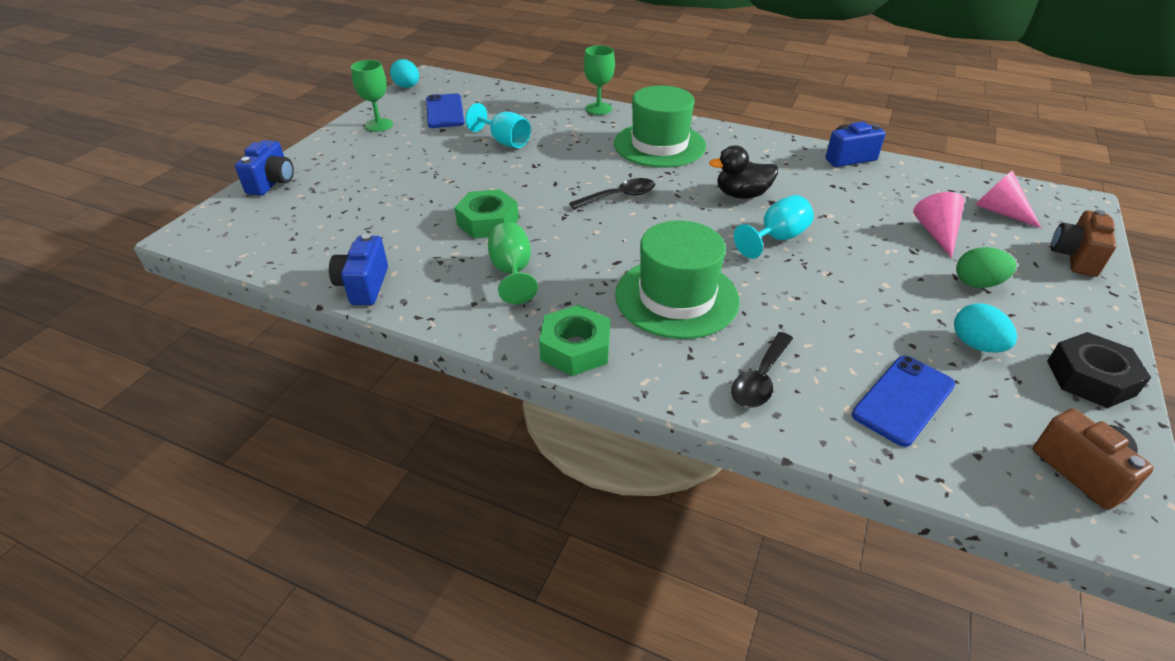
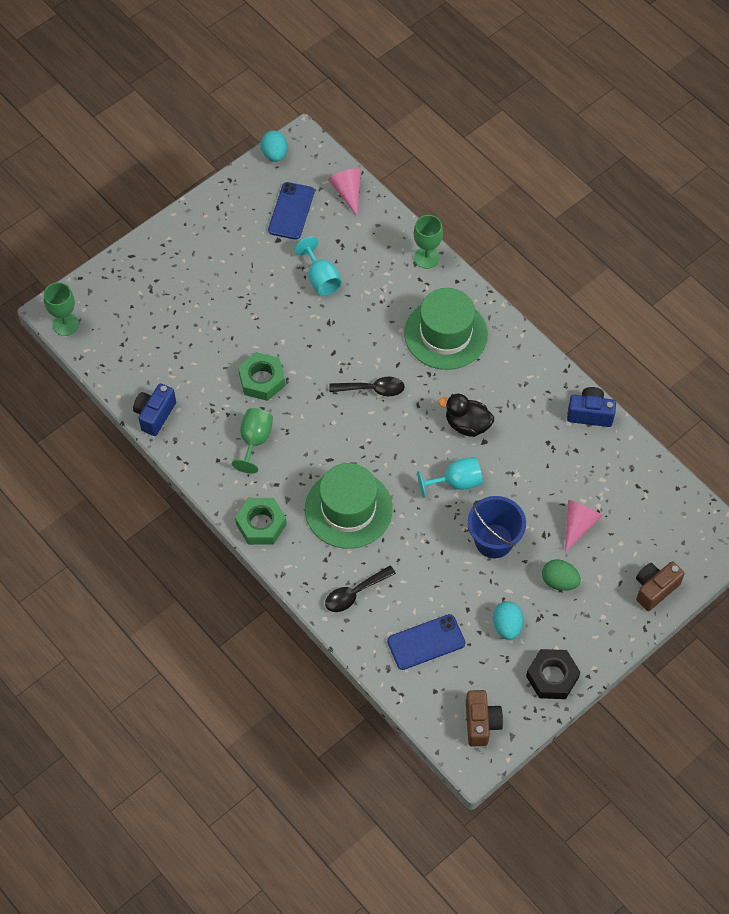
camera: 25 degrees right, 20 degrees up
blue camera [235,140,294,196] -> none
green goblet [351,60,393,132] -> green goblet moved to [44,282,79,336]
pink cone [975,170,1041,228] -> pink cone moved to [328,168,361,216]
none -> blue bucket [467,496,526,558]

